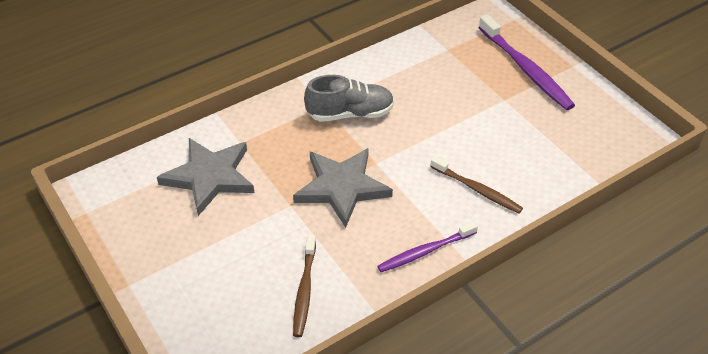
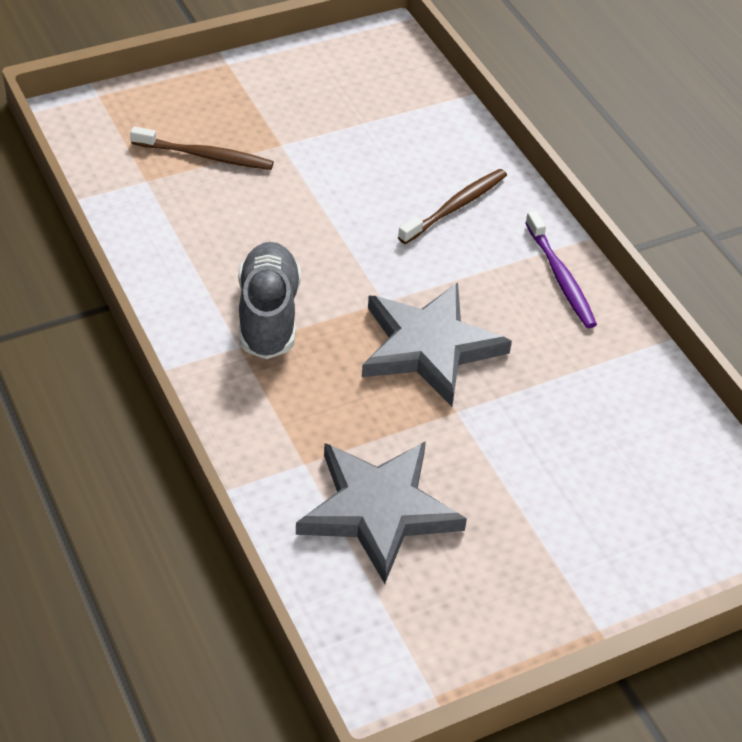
camera: 85 degrees left, 0 degrees up
brown toothbrush [293,235,316,337] -> brown toothbrush moved to [130,126,274,170]
purple toothbrush [478,14,575,110] -> none

